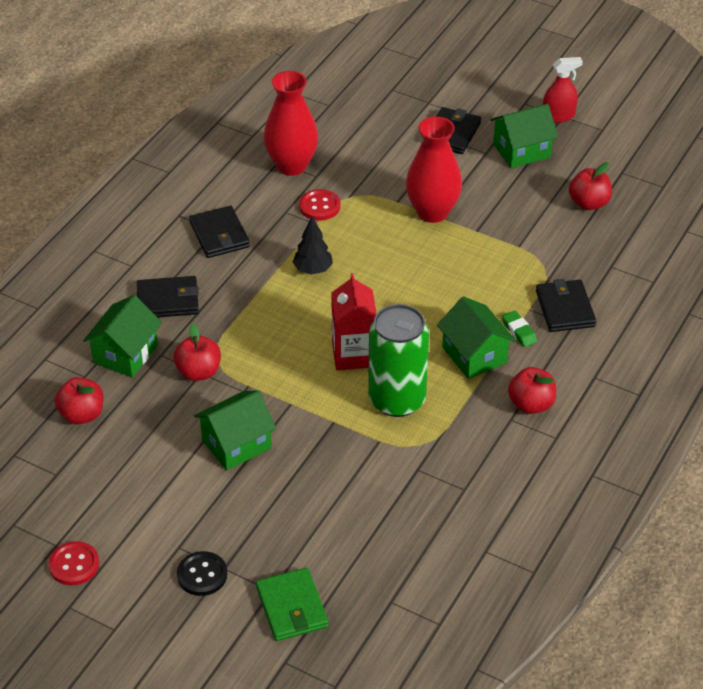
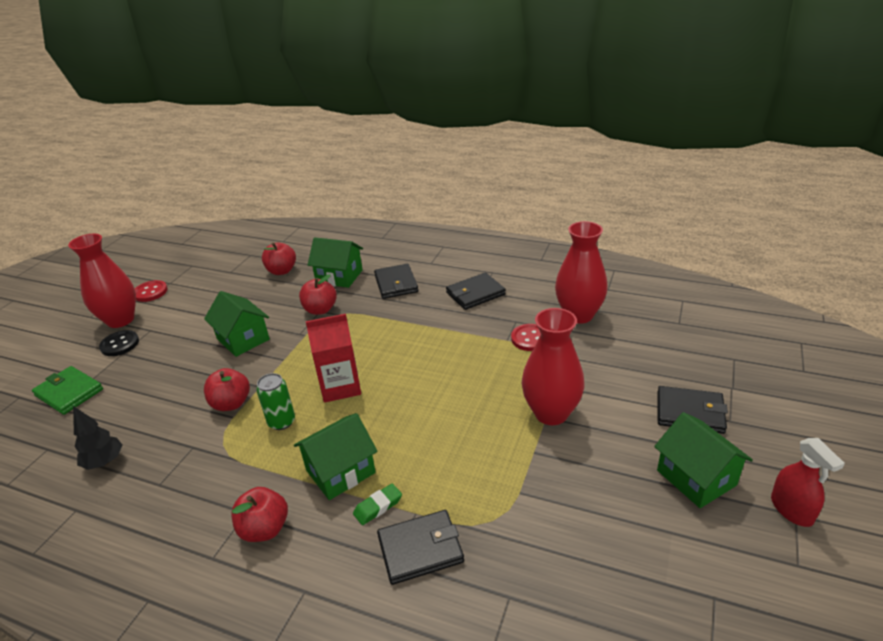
camera: 85 degrees right, 10 degrees down
green wallet [256,568,328,641] -> green wallet turned 60 degrees clockwise [32,366,103,415]
black tree [293,216,333,275] -> black tree moved to [73,406,122,470]
green can [368,304,429,417] -> green can [256,373,295,430], size x0.52
red apple [569,162,612,210] -> red apple moved to [204,368,250,411]
none -> red vase [68,234,136,328]

